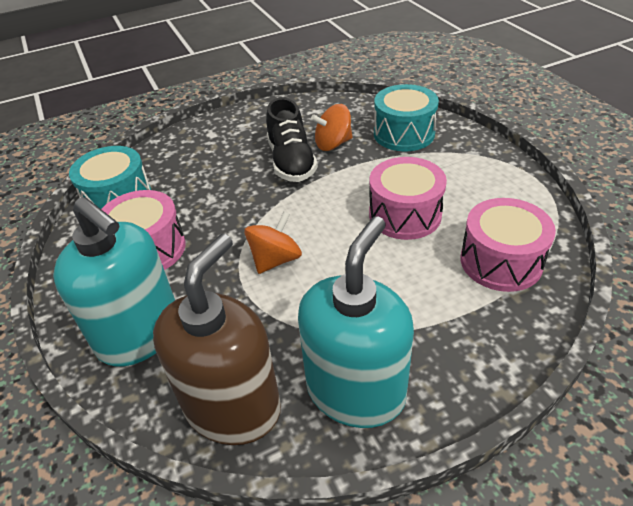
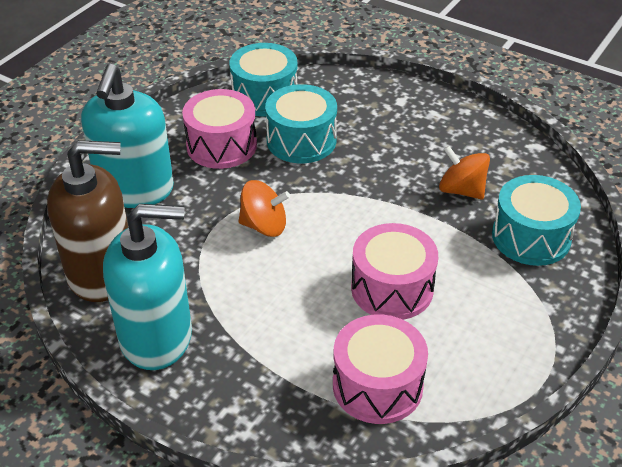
camera: 55 degrees right, 0 degrees up
black shoe [266,97,318,182] -> none
none -> turquoise drum [265,84,337,163]

